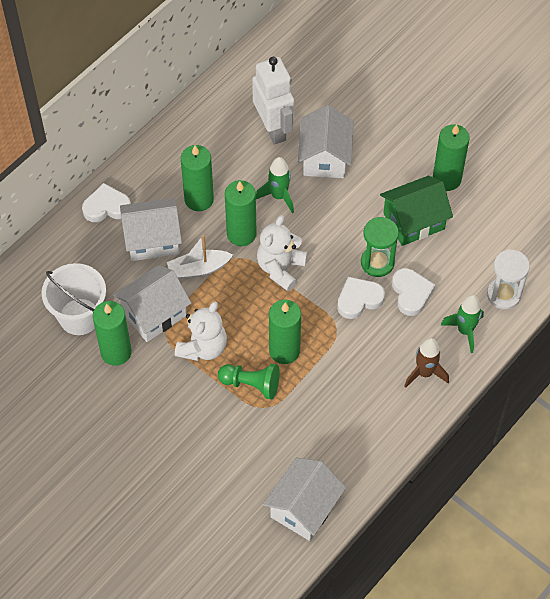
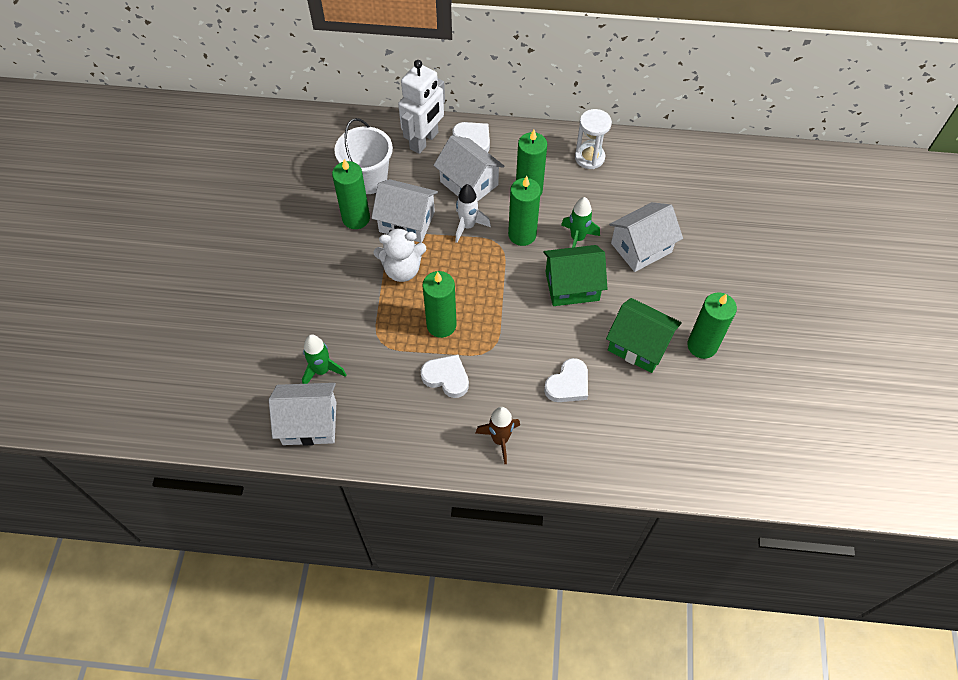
camera: 55 degrees right, 0 degrees up
white boat [167,235,233,279] -> white rocket [455,184,491,243]
green pawn [218,364,280,400] -> none
white robot [252,57,294,145] -> white robot moved to [398,60,445,154]
white teddy bear [257,215,307,291] -> none
white heart [337,277,385,319] -> white heart moved to [421,354,469,398]
green hourglass [361,217,399,277] -> none
green rocket [441,295,484,353] -> green rocket moved to [302,334,346,384]
white hourglass [487,249,530,309] -> white hourglass moved to [575,109,612,169]
none -> green house [543,245,607,306]

